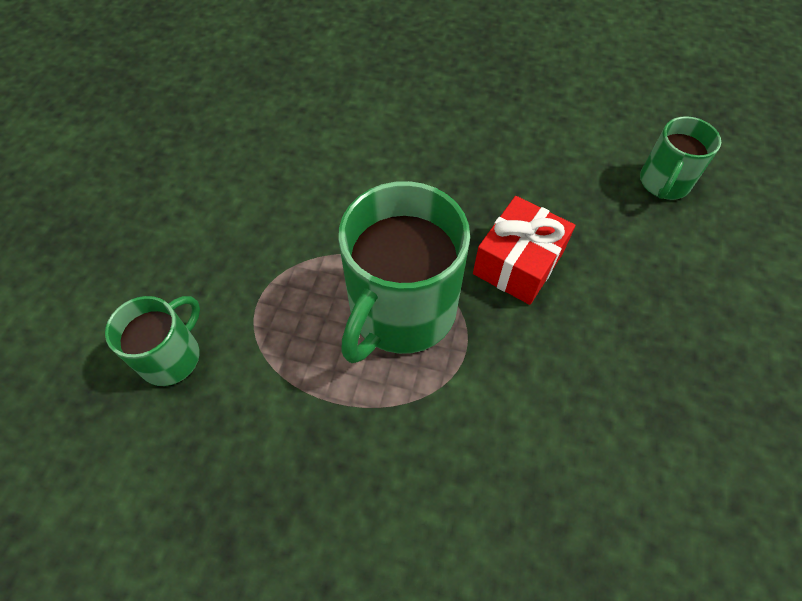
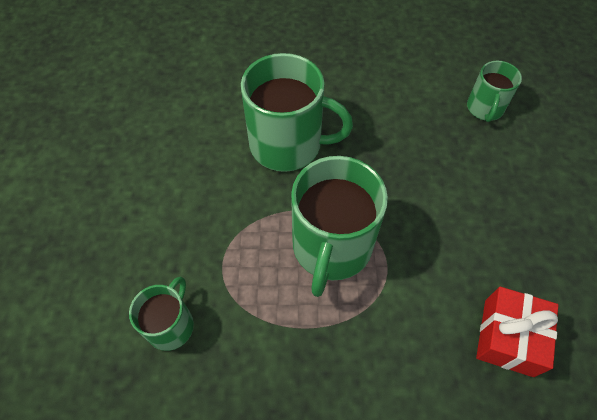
camera: 15 degrees left, 0 degrees up
red gift [473,196,575,305] -> red gift moved to [476,287,558,377]
none -> green mug [241,53,353,172]

